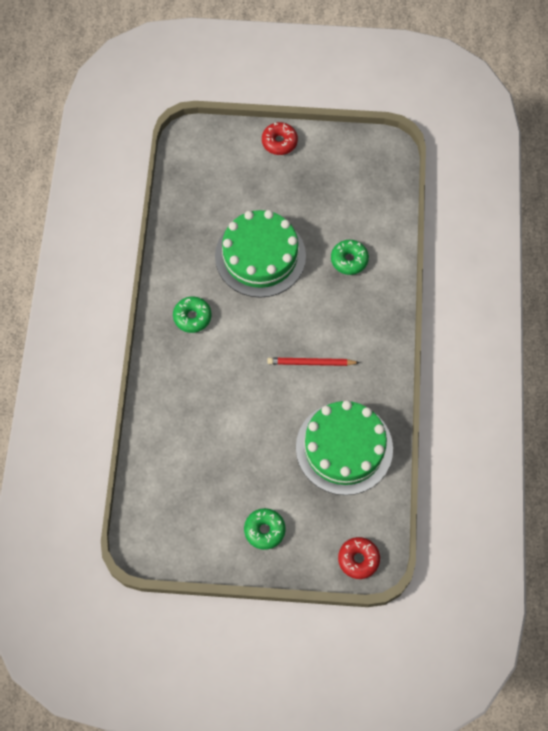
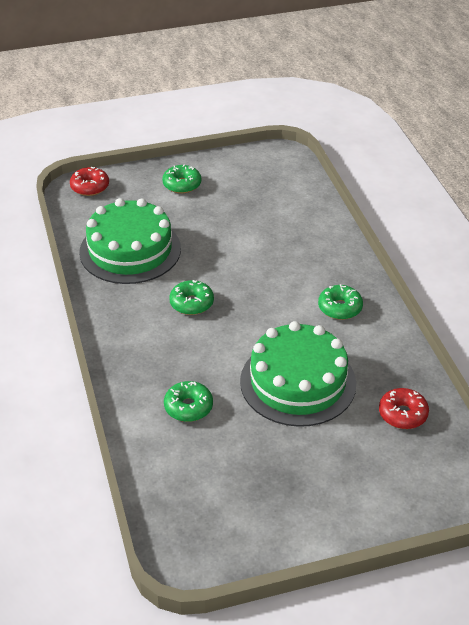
camera: 160 degrees right, 25 degrees down
red donut [262,122,298,155] -> red donut moved to [379,388,429,429]
red pencil [267,357,360,366] -> green donut [169,280,214,315]

